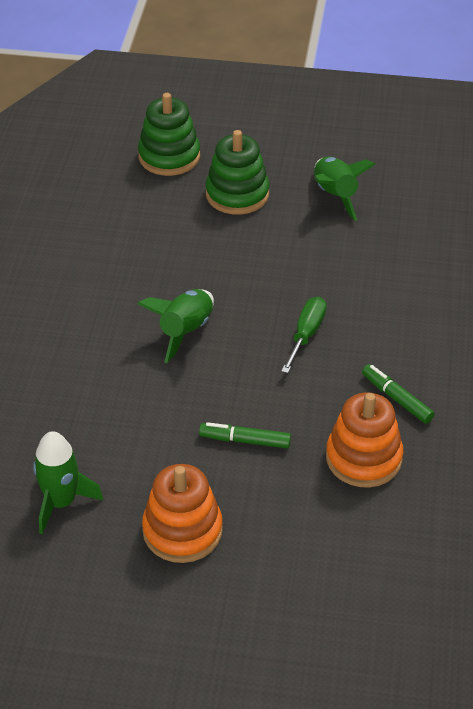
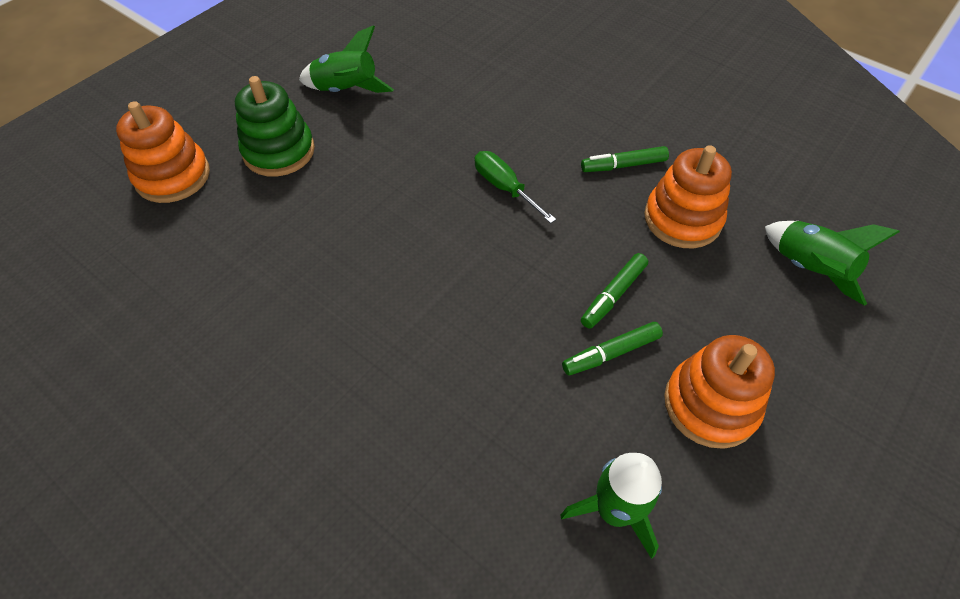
camera: 60 degrees left, 10 degrees up
green rocket [137,289,214,363] -> green rocket moved to [765,221,900,306]
green stacking toy [138,93,200,176] -> orange stacking toy [116,101,210,203]
none -> green marker [562,322,663,375]

